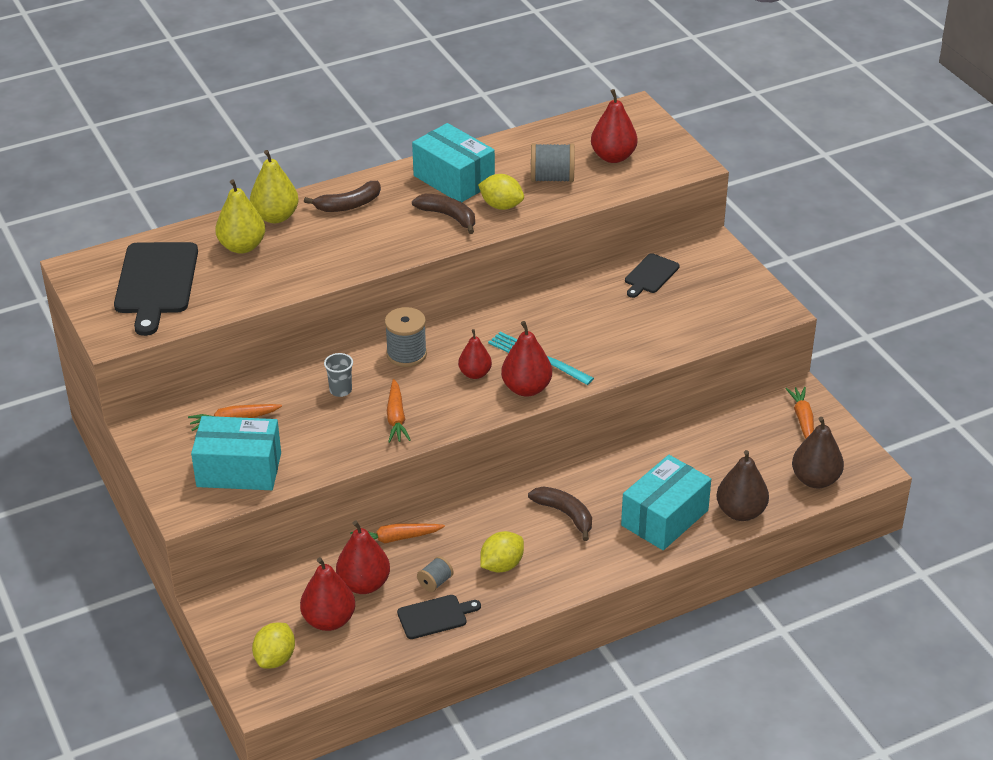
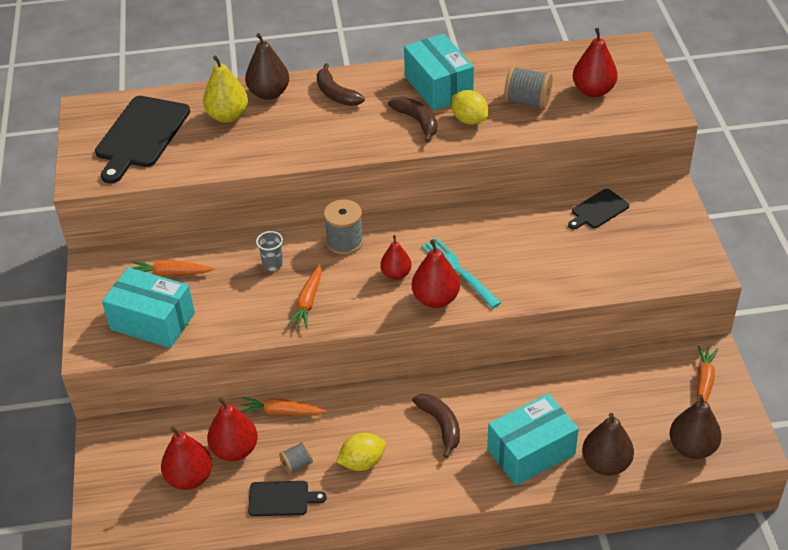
camera: 20 degrees right, 5 degrees up
yellow pear [250,150,299,223] -> brown pear [245,33,289,100]
yellow lemon [252,622,295,669] -> none
brown banana [304,181,381,212] -> brown banana turned 60 degrees clockwise [317,63,365,106]

